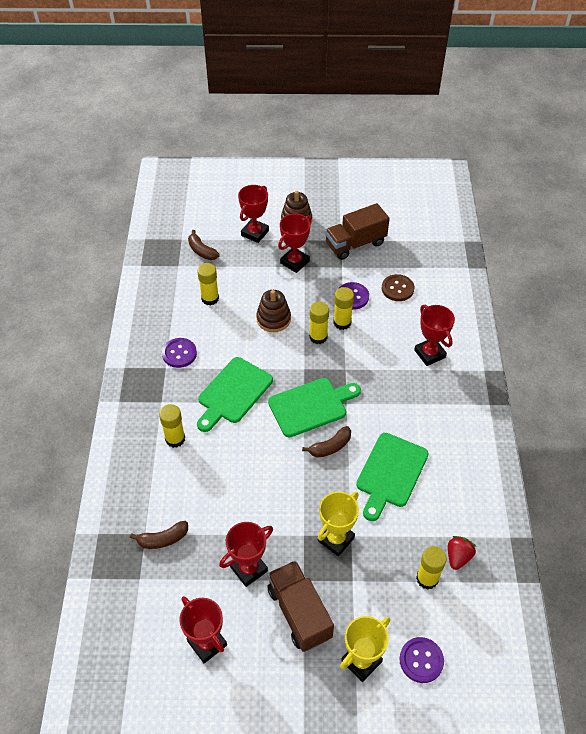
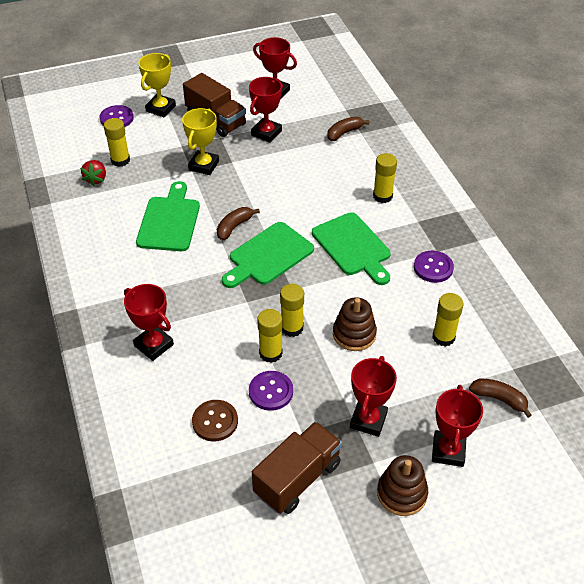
camera: 160 degrees right, 5 degrees down
green cutting board [197,357,273,432] -> green cutting board turned 135 degrees clockwise [312,212,391,285]

